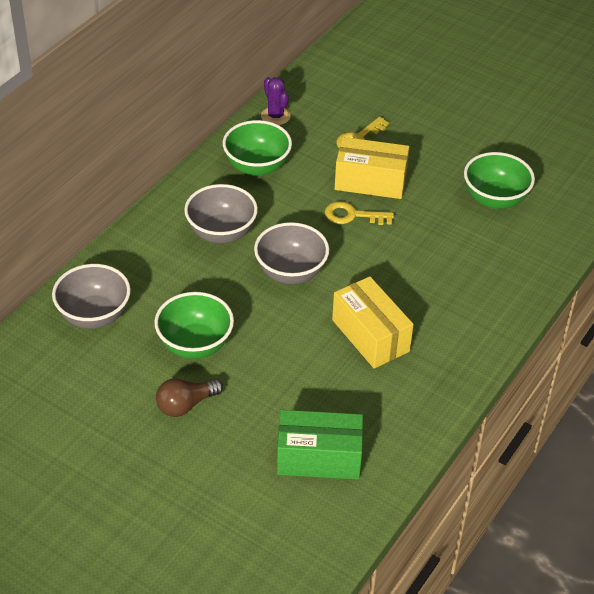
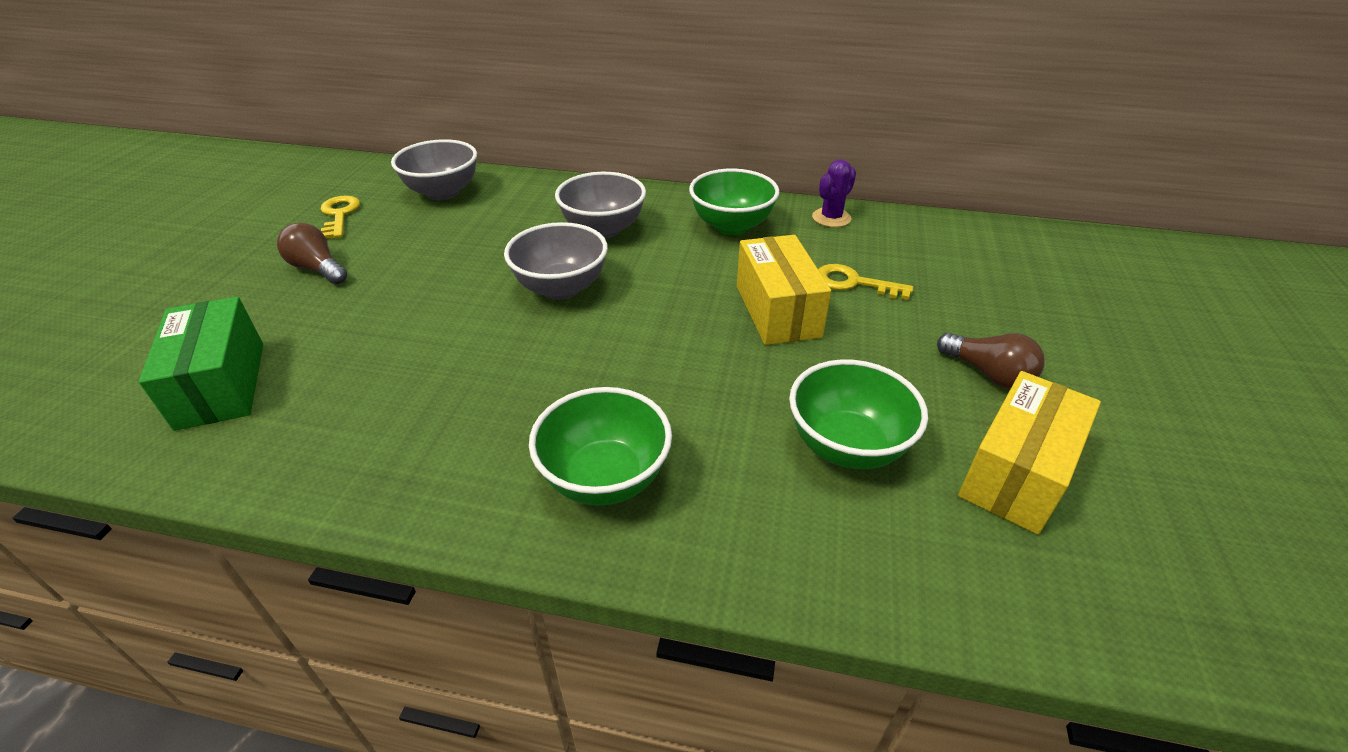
camera: 70 degrees right, 5 degrees down
green bowl [154,292,234,359] -> green bowl moved to [529,387,672,506]
yellow key [325,201,394,225] -> yellow key moved to [321,195,360,239]
yellow box [332,276,414,368] -> yellow box moved to [958,371,1101,534]
none -> brown light bulb [937,333,1045,389]

